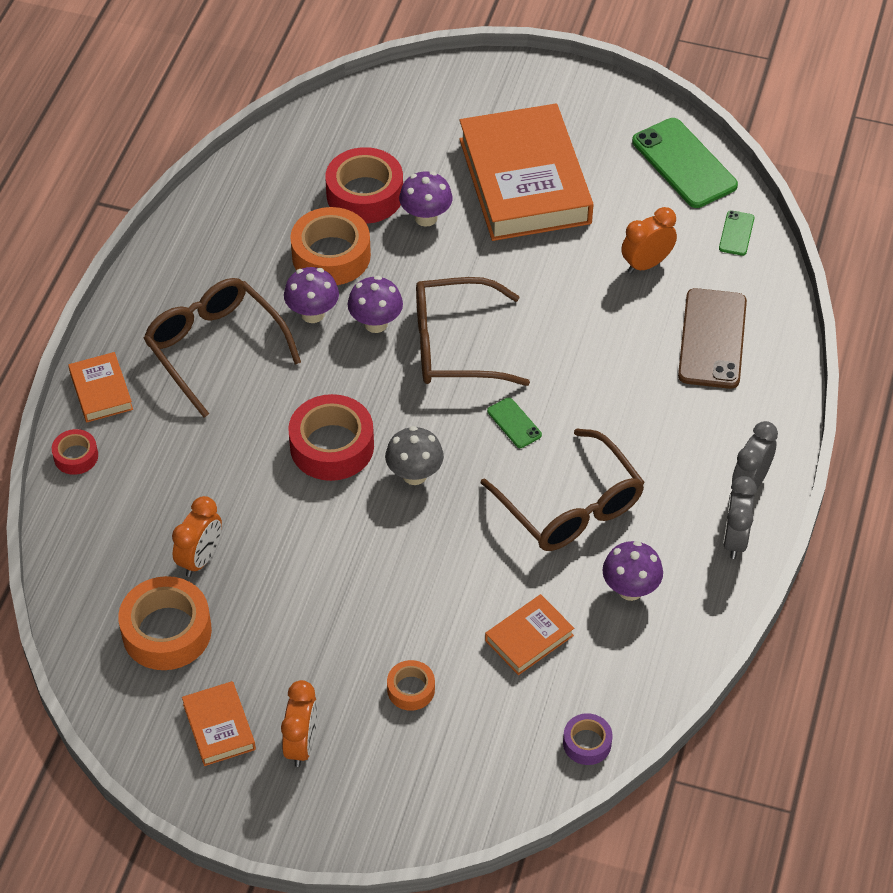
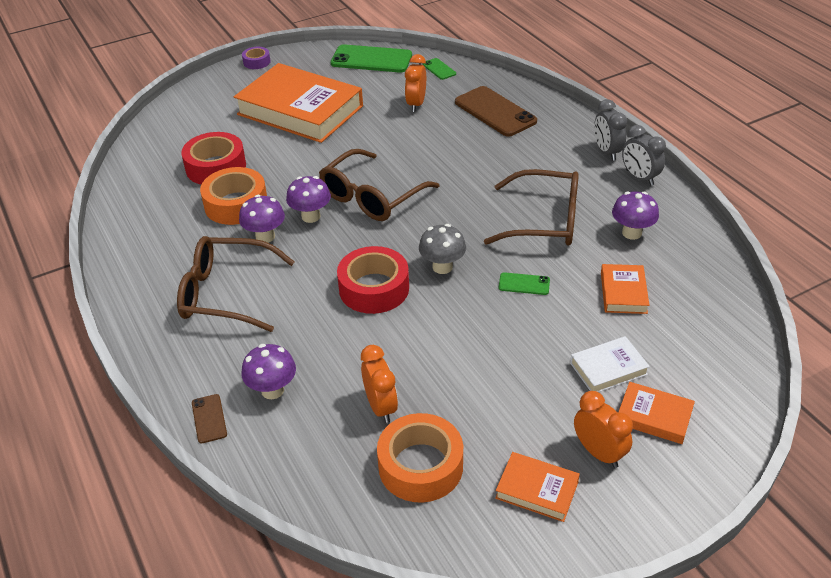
camera: 45 degrees left, 10 degrees down
red tape [52,429,98,475] -> brown phone [192,394,227,443]
orange book [68,352,133,422] -> orange book moved to [619,382,695,444]
orange tape [387,660,435,711] -> white book [570,336,650,392]
purple mushroom [399,171,452,227] -> purple mushroom moved to [242,344,296,399]
green phone [487,397,542,448] -> green phone moved to [499,272,550,295]
purple tape [563,713,612,765] -> purple tape moved to [242,47,271,69]

